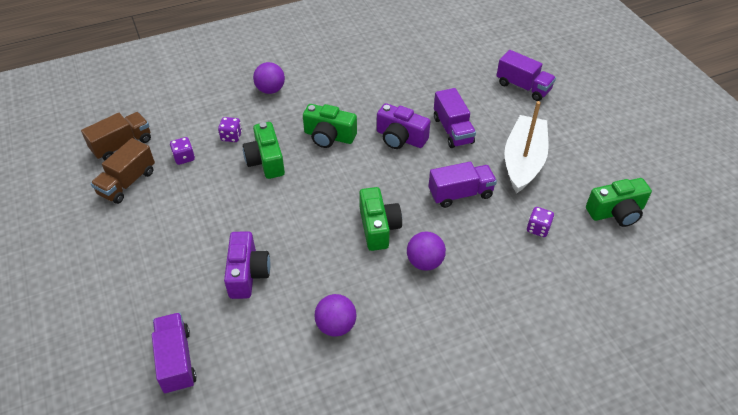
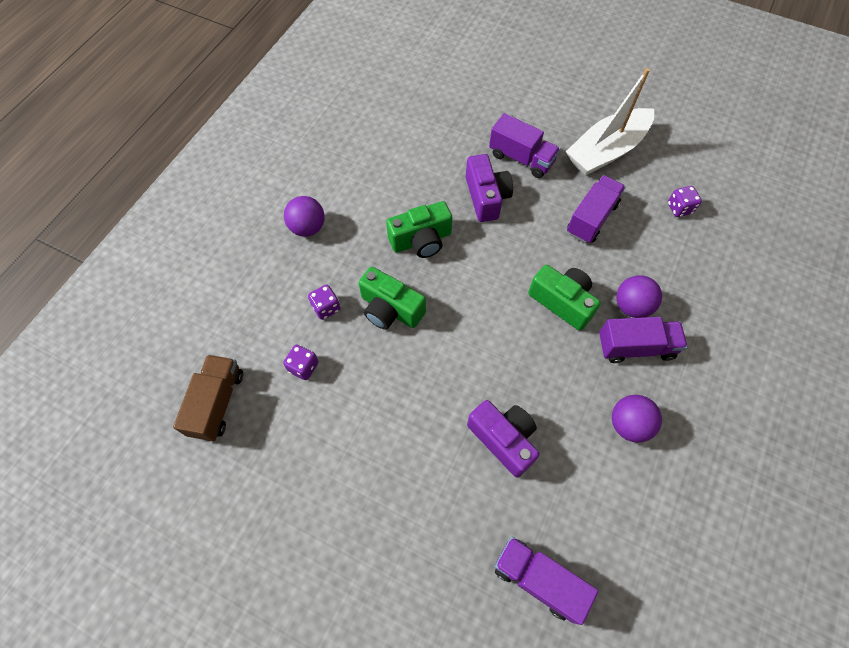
camera: 40 degrees left, 15 degrees up
brown truck [90,138,155,204] -> none
purple camera [377,103,430,149] -> purple camera turned 90 degrees counterclockwise [466,154,513,222]
purple truck [496,50,556,101] -> purple truck moved to [599,317,688,363]
white boat [505,101,549,194] -> white boat turned 105 degrees counterclockwise [566,68,654,175]
green camera [586,178,652,227] -> none

